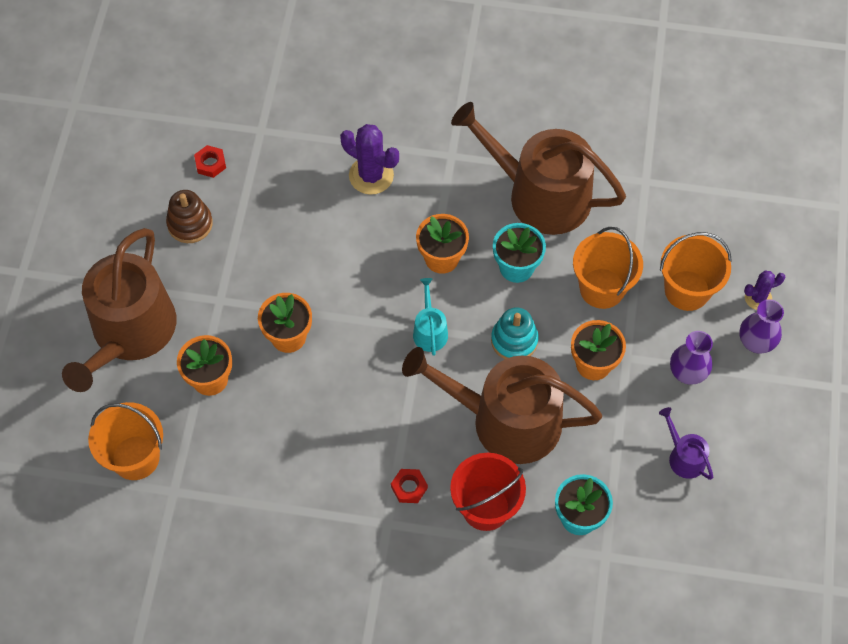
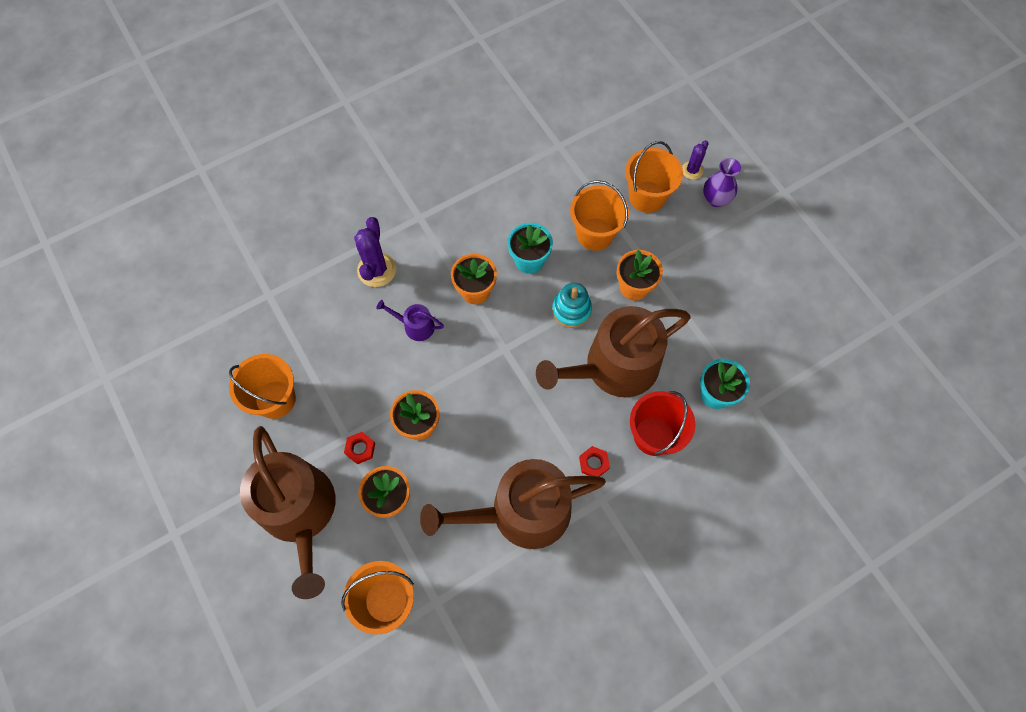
camera: 40 degrees left, 5 degrees up
brown stacking toy [166,190,213,243] -> orange bucket [229,354,296,419]
red nut [194,145,226,178] -> red nut moved to [344,432,375,464]
purple cactus [340,124,399,195] -> purple cactus turned 75 degrees counterclockwise [354,217,396,287]
turquoise watering can [413,278,448,356] -> none
brown watering can [451,102,626,235] -> brown watering can moved to [420,459,606,549]
purple watering can [659,407,713,480] -> purple watering can moved to [376,300,444,341]
purple vase [670,331,713,385] -> none

